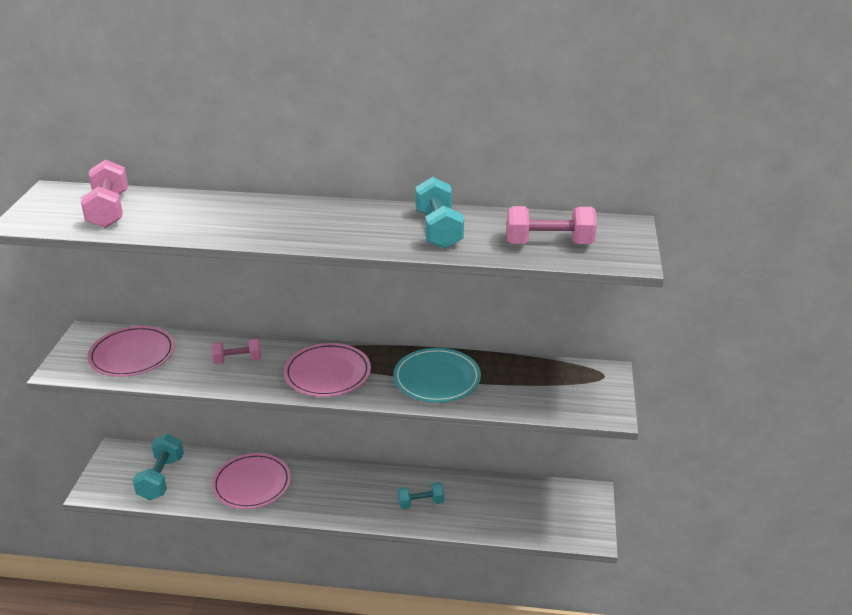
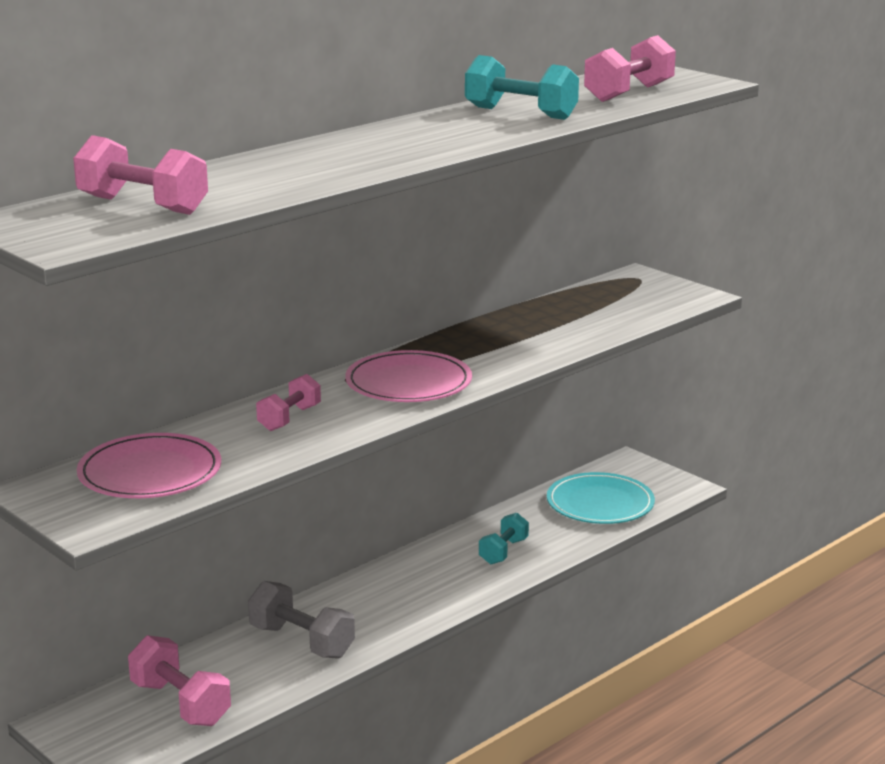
camera: 50 degrees left, 10 degrees down
turquoise dumbbell [133,434,184,500] -> pink dumbbell [128,635,231,726]
pink plate [212,453,291,509] -> grey dumbbell [248,581,355,659]
turquoise plate [393,348,481,402] -> turquoise plate moved to [547,472,655,524]

